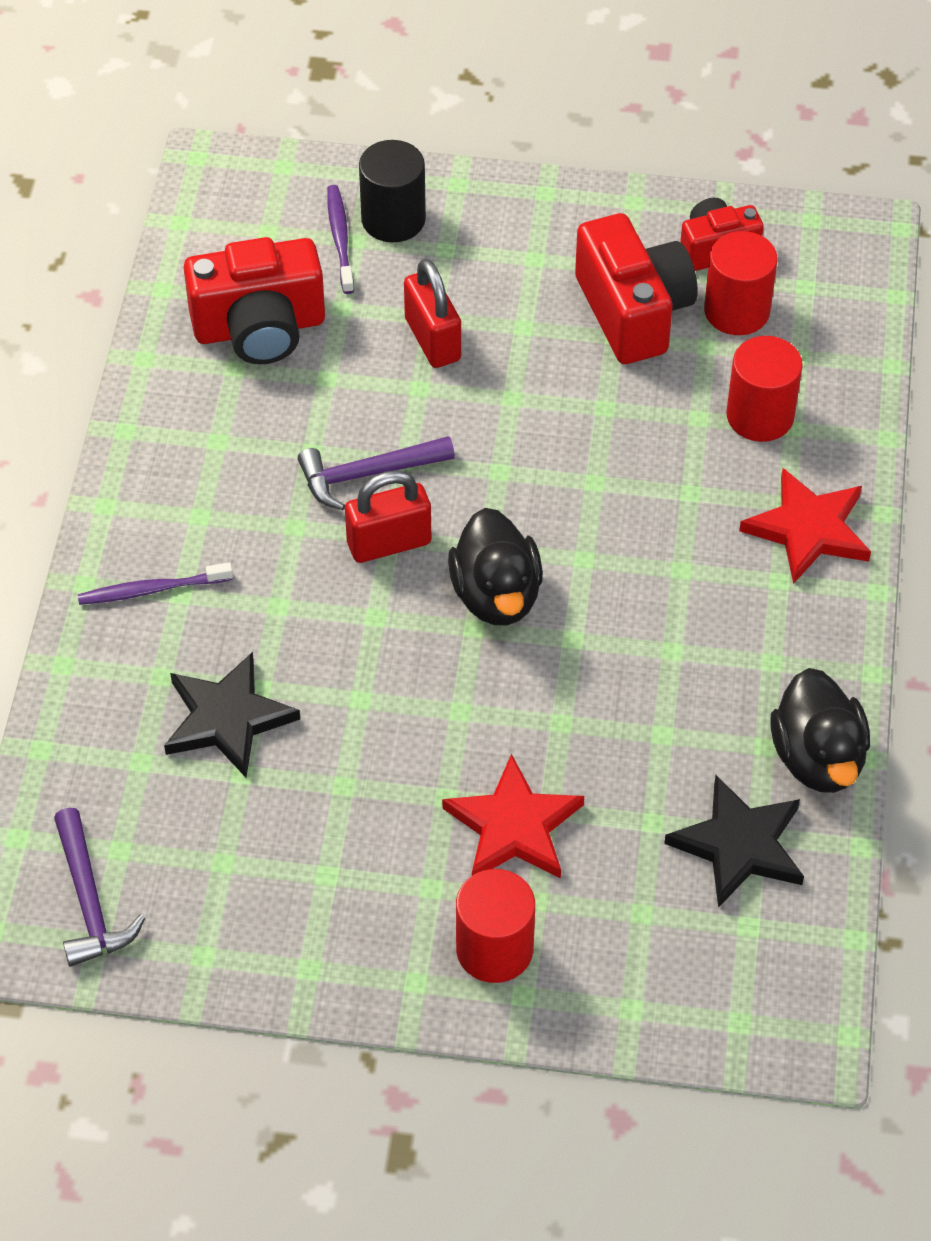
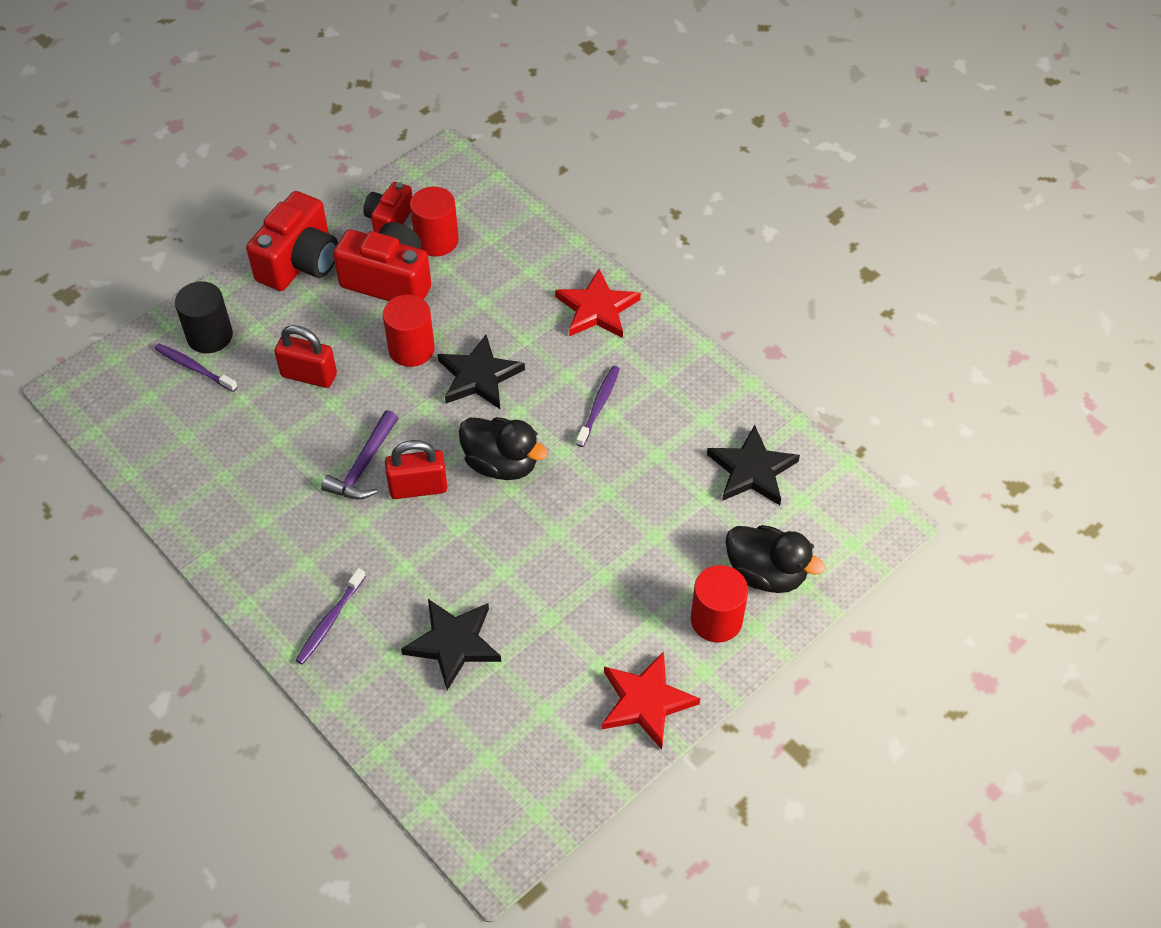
camera: 50 degrees left, 0 degrees up
purple hammer [54,808,145,967] -> none
red camera [184,237,325,364] -> red camera moved to [246,191,338,291]
red padlock [345,470,432,563] -> red padlock turned 60 degrees clockwise [385,440,447,499]
red star [442,754,584,879] -> red star moved to [602,652,700,750]
red cylinder [726,336,803,442] -> red cylinder moved to [383,295,435,367]
black duck [770,668,870,793] -> black duck moved to [725,525,825,593]
none -> black star [438,335,525,409]
none -> purple toothbrush [576,366,620,447]

